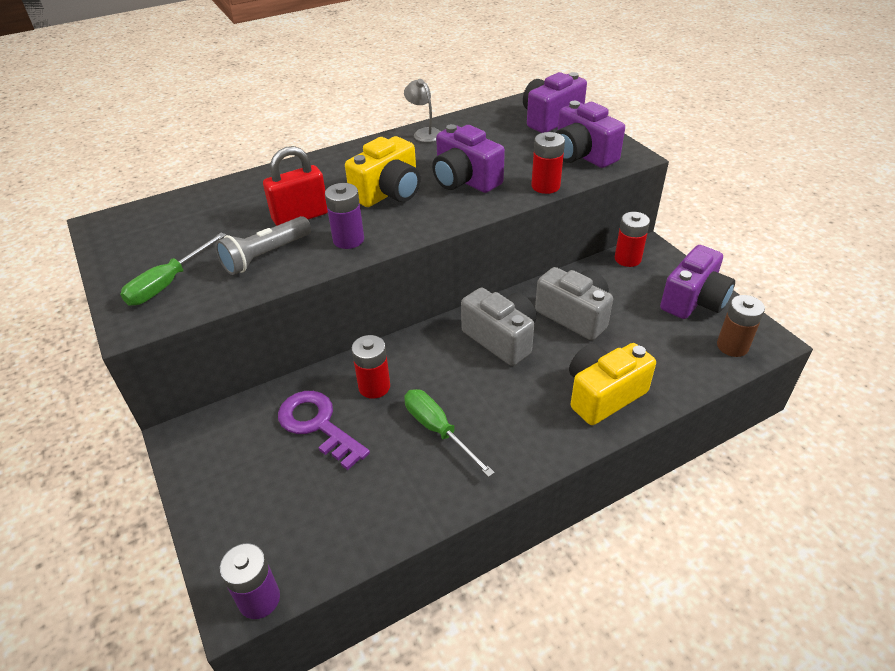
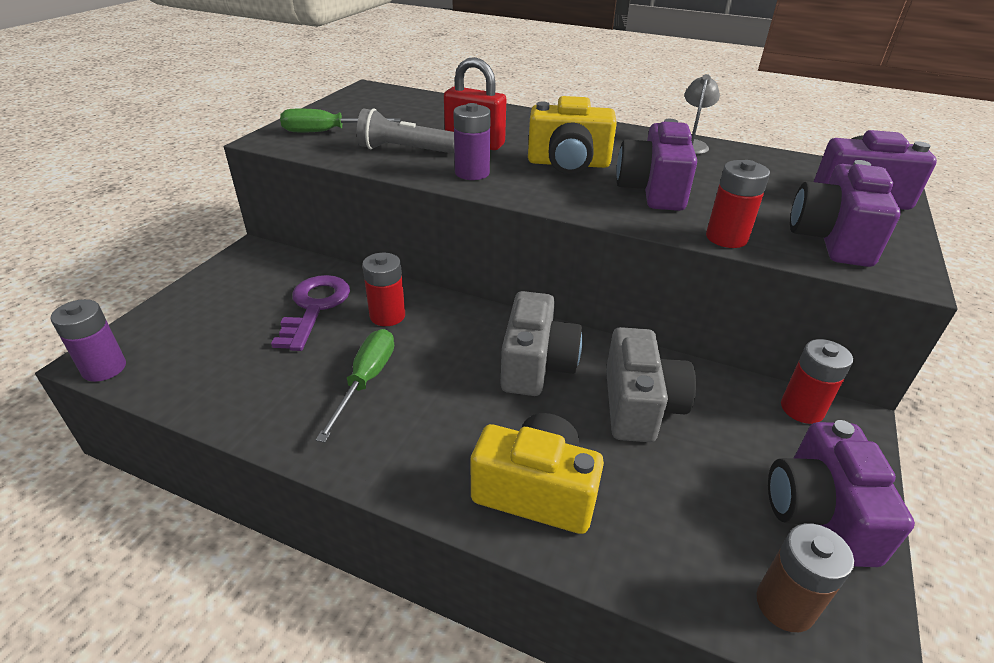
camera: 50 degrees right, 5 degrees down
purple camera [660,245,735,319] -> purple camera turned 90 degrees clockwise [768,420,915,567]

